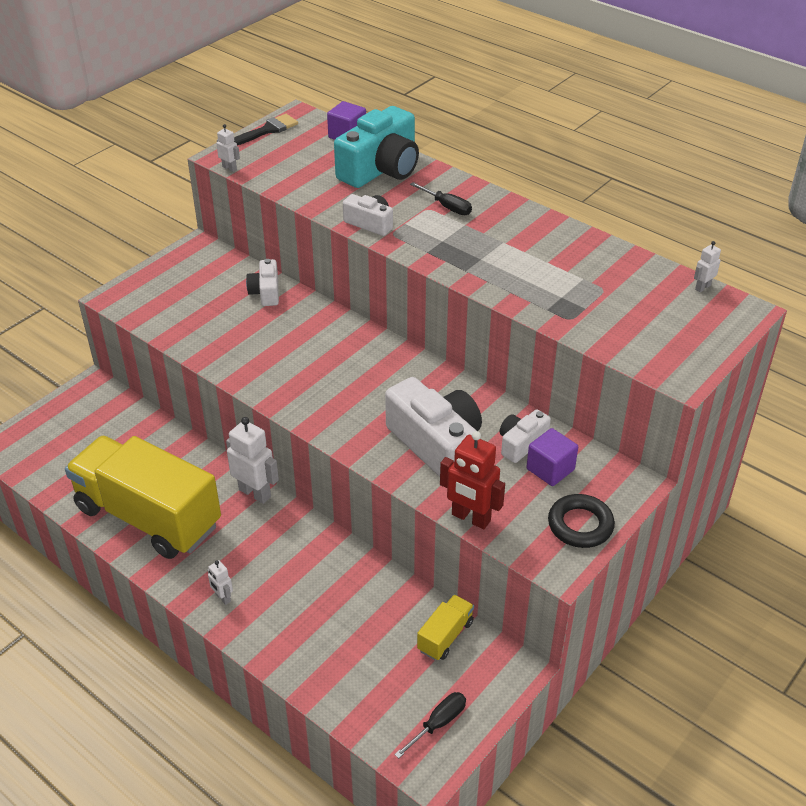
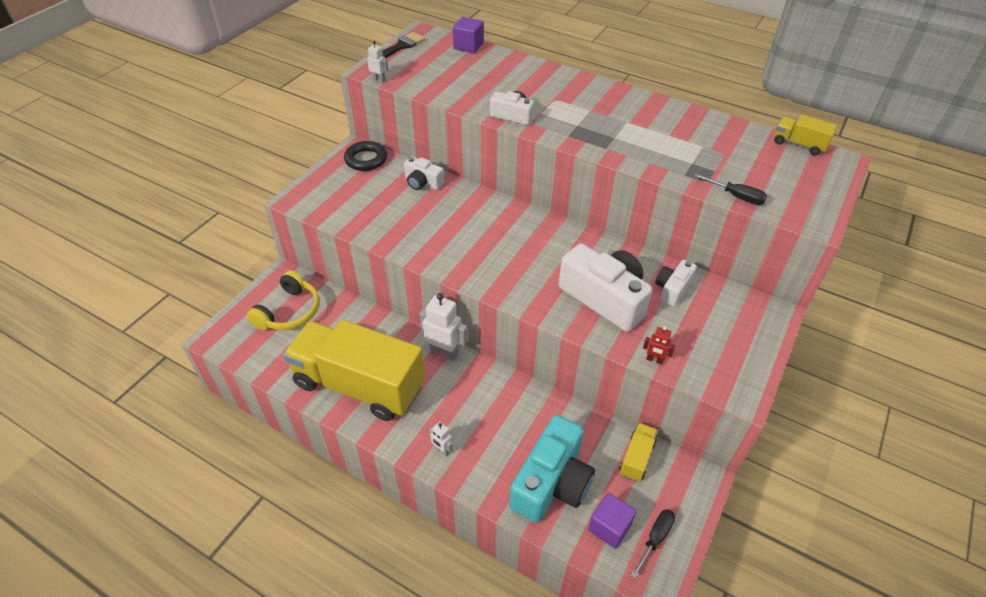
camera: 10 degrees left, 5 degrees up
white camera [246,259,279,306] -> white camera turned 45 degrees counterclockwise [404,156,444,190]
turquoise camera [334,106,419,188] -> turquoise camera moved to [509,415,595,523]
black screwdriver [410,182,472,215] -> black screwdriver moved to [694,174,767,205]
red robot [440,431,505,529] -> red robot [643,326,675,365], size x0.51
purple cube [527,428,578,486] -> purple cube moved to [588,493,636,549]
black ring [548,494,615,548] -> black ring moved to [344,141,387,171]
white robot [694,241,721,292] -> yellow truck [774,115,837,156]
none -> yellow headphones [247,271,319,330]

